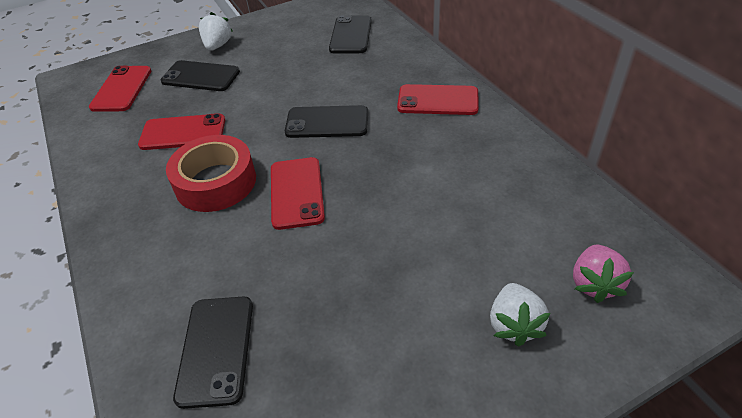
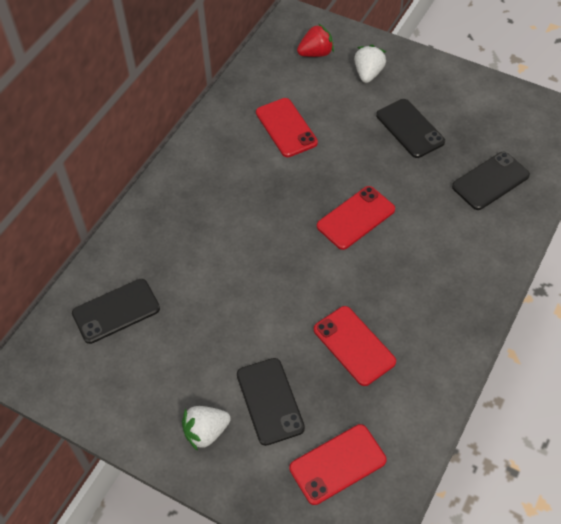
camera: 125 degrees left, 10 degrees up
red tape [166,135,256,212] -> none
black phone [285,105,368,138] -> black phone moved to [376,99,445,158]
red phone [397,84,479,115] -> red phone moved to [256,98,318,157]
white strawberry [490,283,550,347] -> white strawberry turned 45 degrees counterclockwise [354,45,386,83]
pink strawberry [573,245,634,303] -> red strawberry [297,24,334,57]

